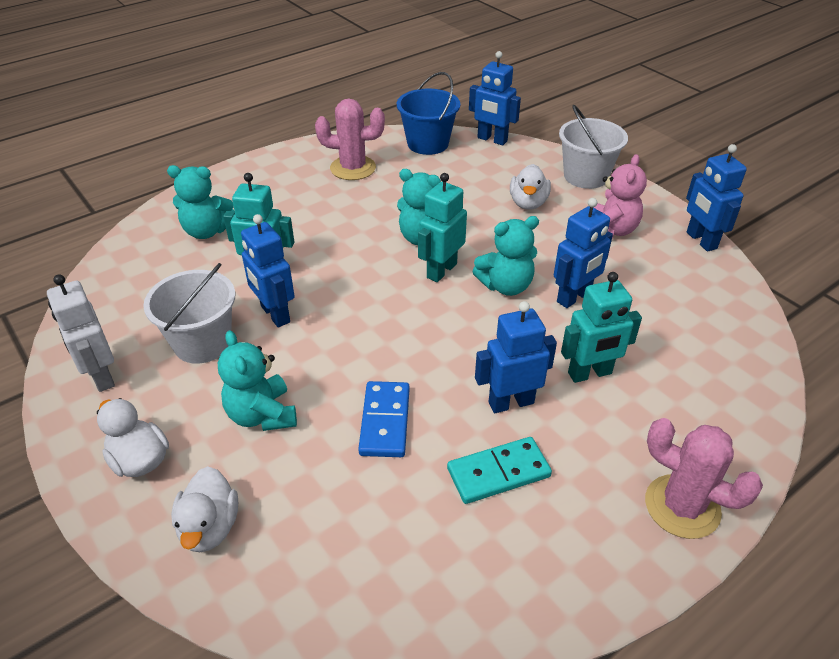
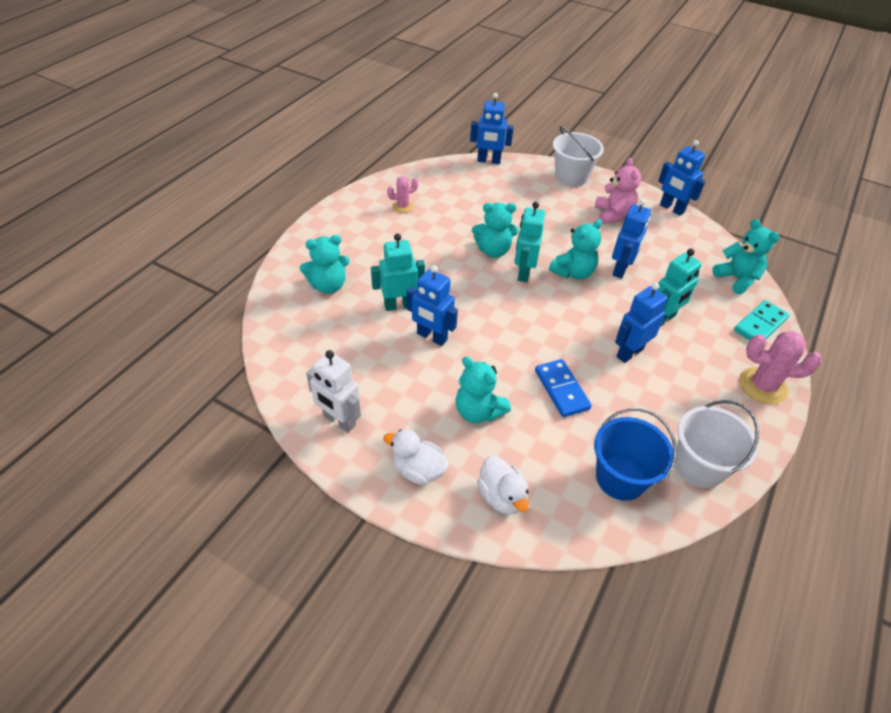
camera: 25 degrees left, 5 degrees up
white bucket [143,263,235,364] -> white bucket moved to [675,400,759,488]
pink cactus [315,99,385,180] -> pink cactus [387,176,418,213], size x0.58
blue bucket [397,72,460,155] -> blue bucket moved to [594,408,677,501]
turquoise domino [447,437,552,504] -> turquoise domino moved to [734,300,789,340]
white duck [510,164,551,210] -> none
none -> turquoise teddy bear [712,219,779,294]

